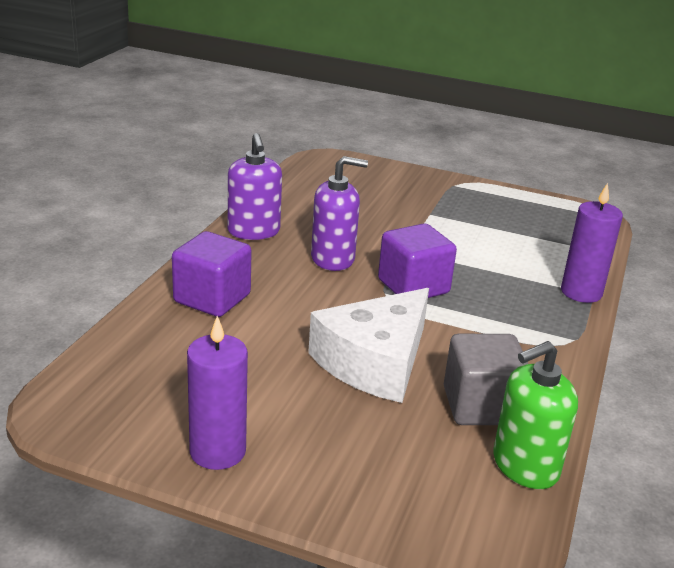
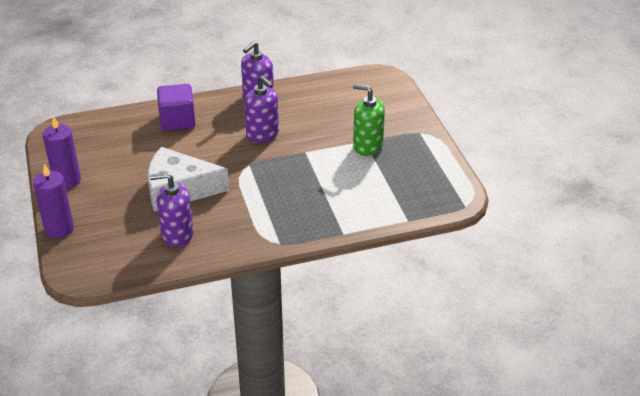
camera: 55 degrees right, 10 degrees up
purple cube [378,223,457,298] -> none
grey cube [444,334,528,425] -> purple soap dispenser [150,173,193,247]
green soap dispenser [493,341,578,489] -> green soap dispenser moved to [353,84,385,156]
purple candle [561,183,623,303] -> purple candle moved to [33,164,74,238]

